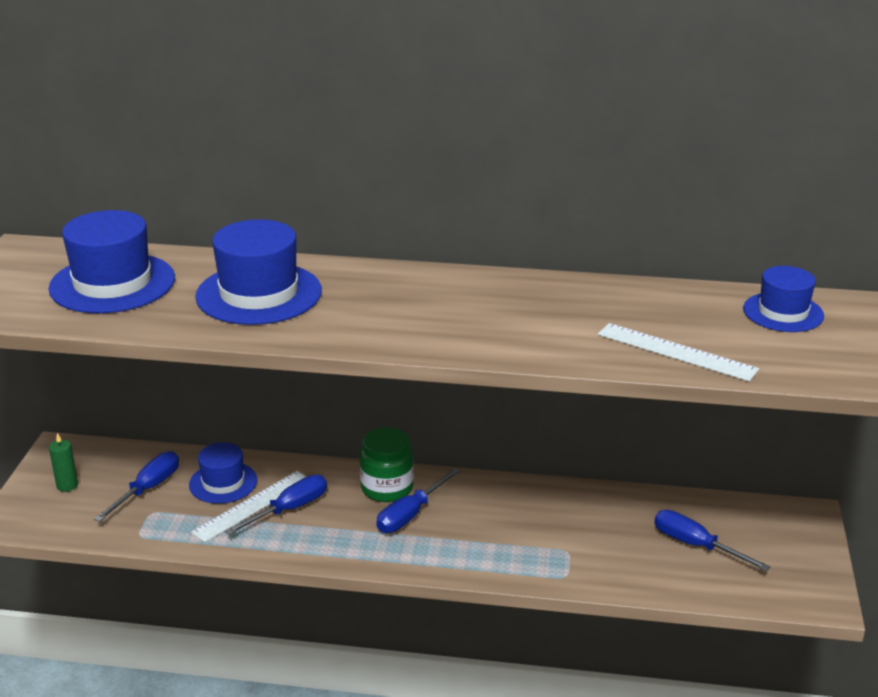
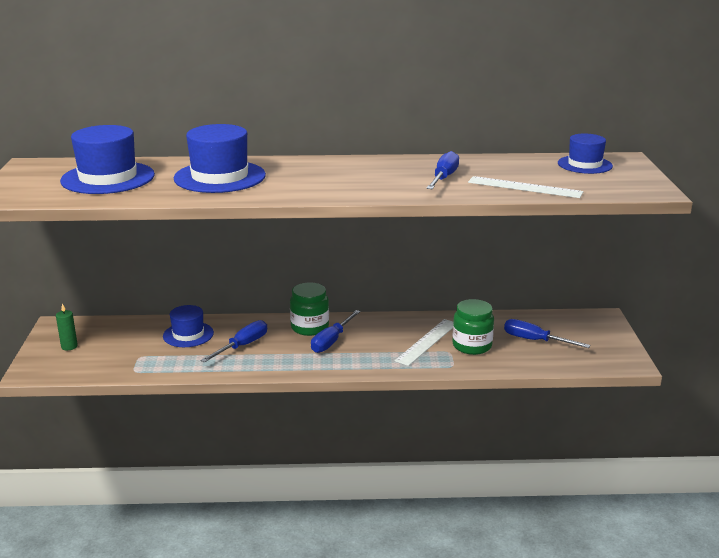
camera: 10 degrees left, 5 degrees down
blue screwdriver [94,451,179,522] -> blue screwdriver moved to [426,151,459,189]
white ruler [191,471,306,543] -> white ruler moved to [395,319,453,366]
none -> green jar [452,299,494,355]

